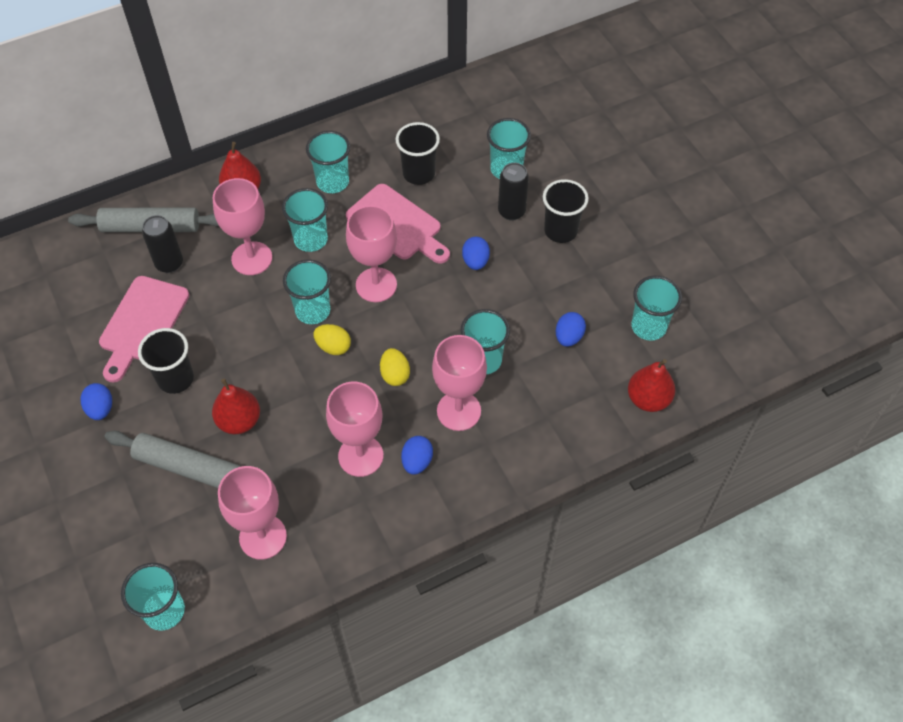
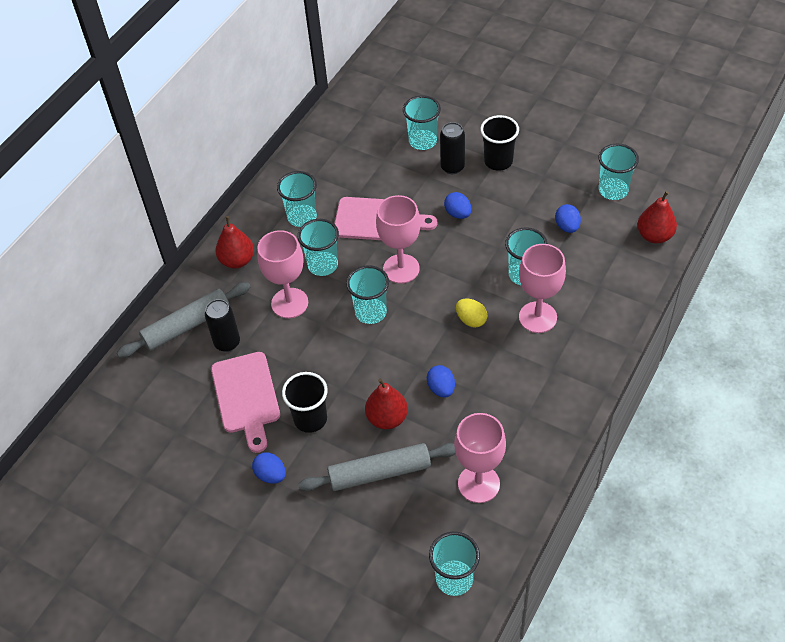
camera: 30 degrees left, 5 degrees down
yellow egg [313,324,351,355] -> none
pink goblet [326,382,383,477] -> none
black cup [396,122,440,185] -> none
blue egg [401,436,433,475] -> blue egg moved to [427,365,455,398]

